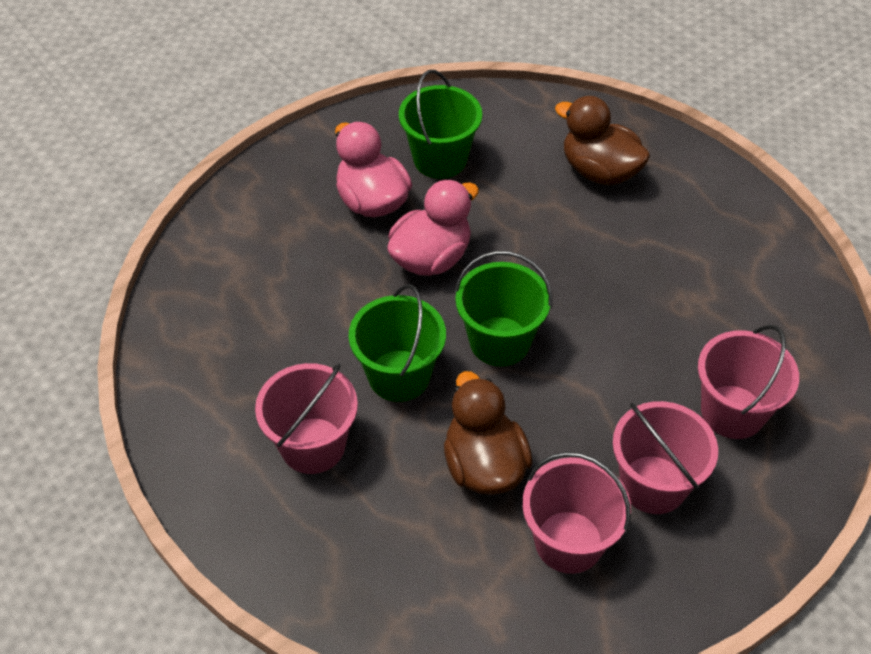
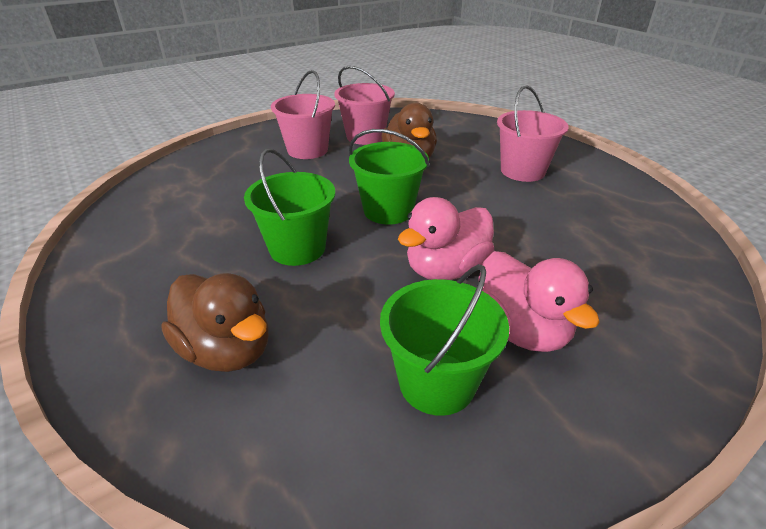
camera: 175 degrees left, 15 degrees down
green bucket [349,284,446,402] -> green bucket moved to [244,148,335,266]
pink bucket [698,325,799,439] -> none

